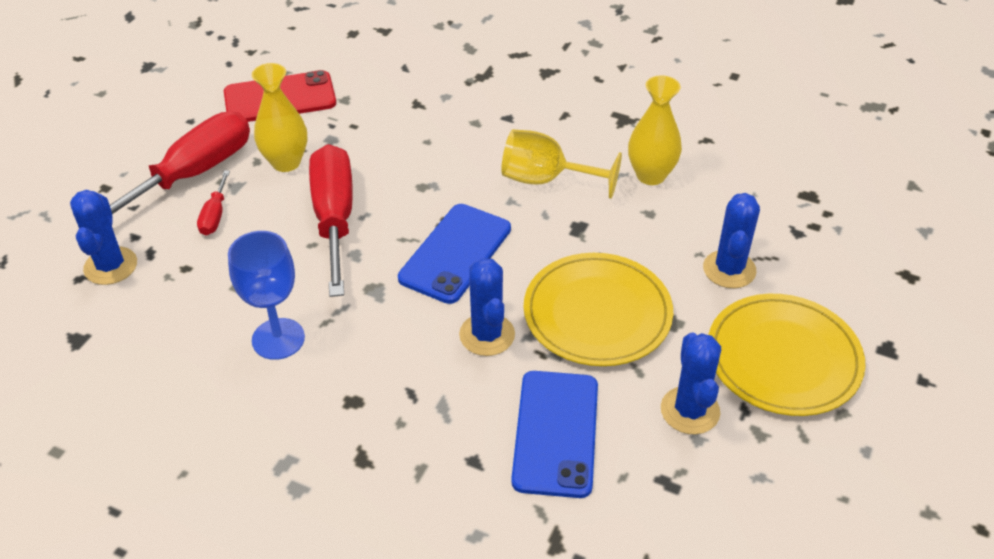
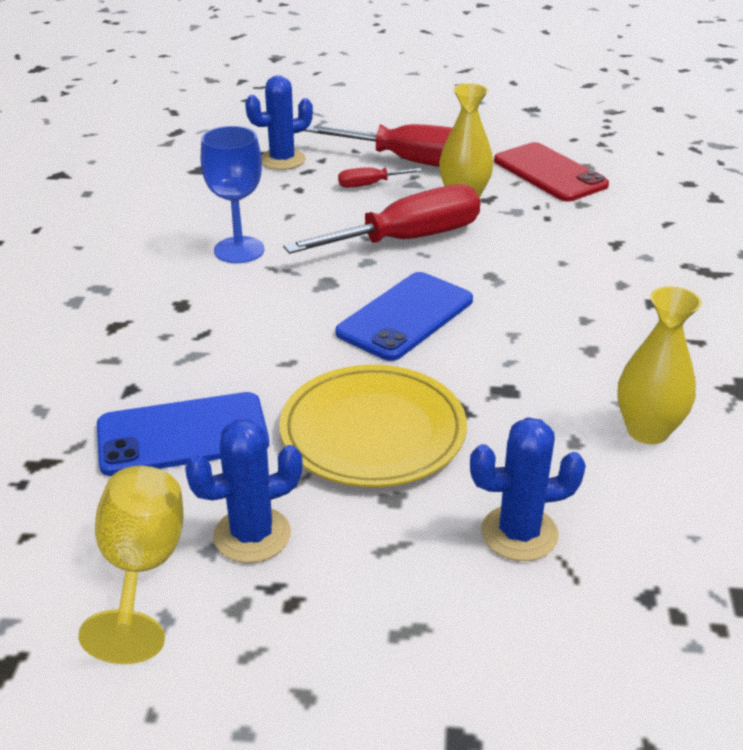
camera: 70 degrees right, 10 degrees down
blue phone [398,204,511,304] -> blue phone turned 60 degrees counterclockwise [336,272,473,361]
blue cactus [459,258,515,356] -> none
yellow goblet [501,129,622,199] -> yellow goblet moved to [78,466,184,664]
yellow plate [708,294,866,416] -> none

